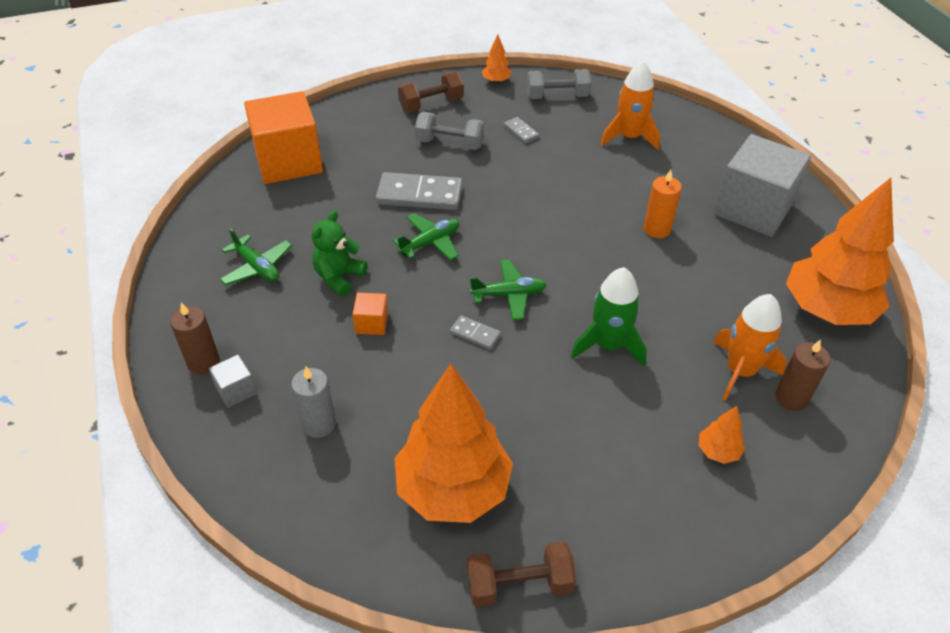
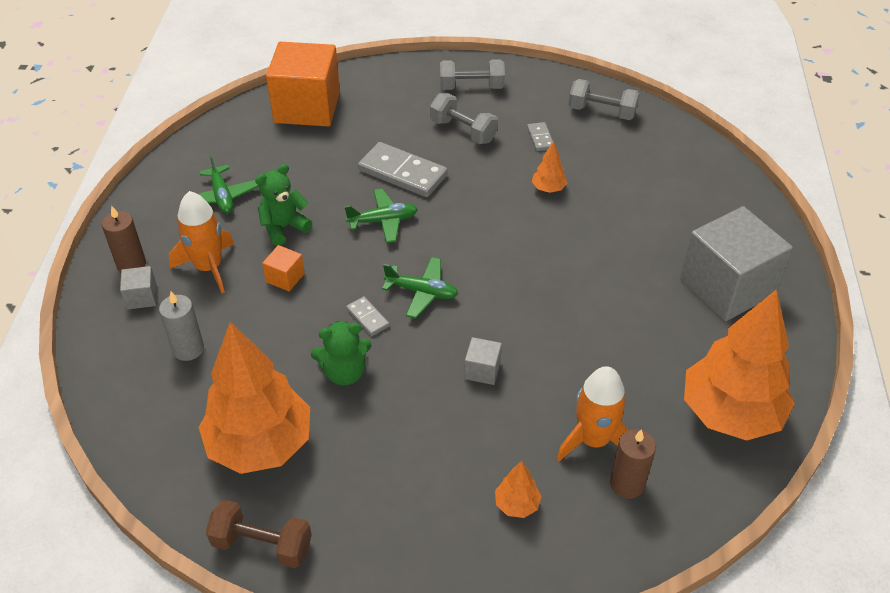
camera: 25 degrees right, 0 degrees up
brown dumbbell [398,72,464,112] -> grey dumbbell [440,59,505,90]
orange tree [482,35,511,83] -> orange tree moved to [532,141,567,193]
green rocket [571,267,647,366] -> grey cube [464,337,502,385]
orange rocket [600,61,660,150] -> orange rocket moved to [169,191,235,293]
orange candle [644,170,682,238] -> none
none -> green teddy bear [311,321,372,385]

